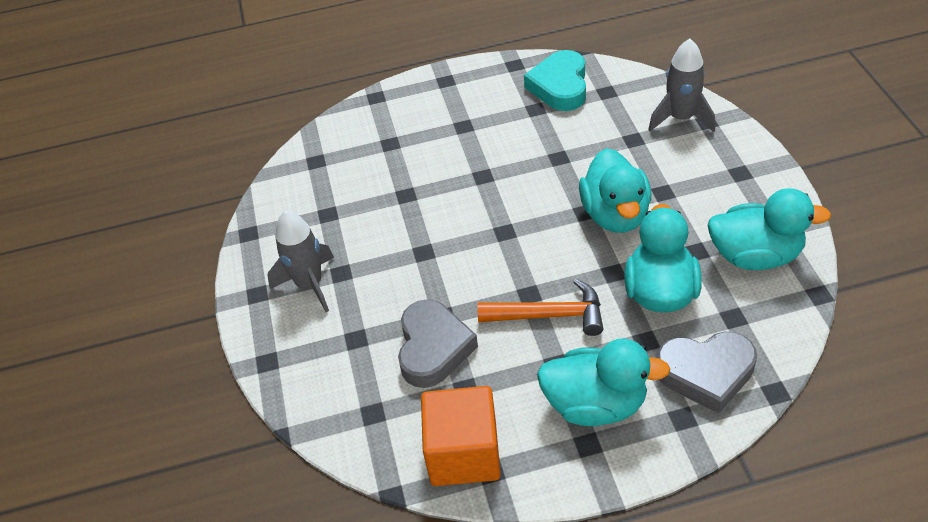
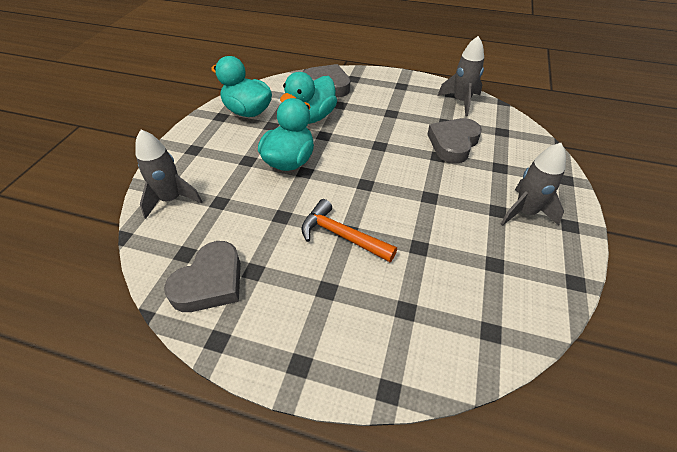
camera: 155 degrees left, 0 degrees up
orange cube [421,386,501,486] -> grey rocket [438,36,484,116]
orange hammer [477,279,603,336] -> orange hammer moved to [301,199,397,262]
turquoise heart [524,50,586,111] -> grey heart [164,241,241,312]
turquoise duck [537,338,670,426] -> none

